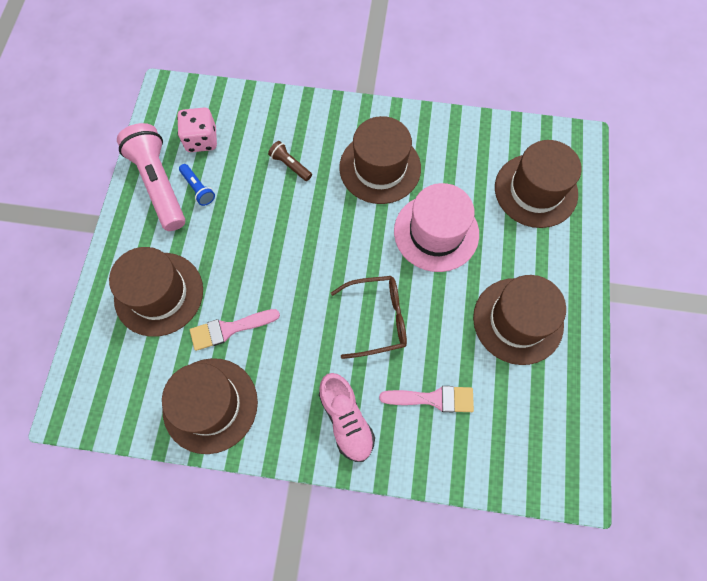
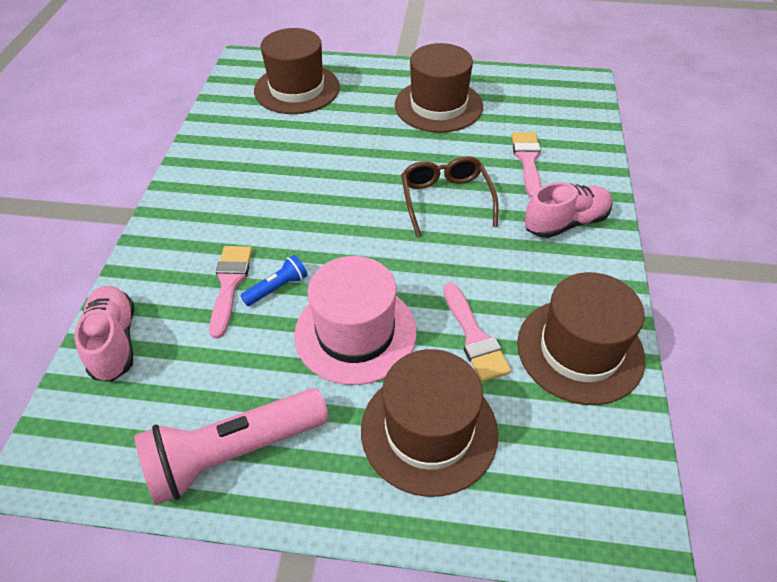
camera: 90 degrees left, 20 degrees down
pink dice [177,107,217,152] -> none
blue flashlight [179,164,215,206] -> blue flashlight moved to [240,255,308,306]
brown flashlight [268,141,312,181] -> pink brush [209,246,252,339]
brown hat [339,116,421,204] -> none
pink hat [394,183,479,272] -> pink hat moved to [294,256,417,385]
none -> pink shoe [74,286,134,382]

